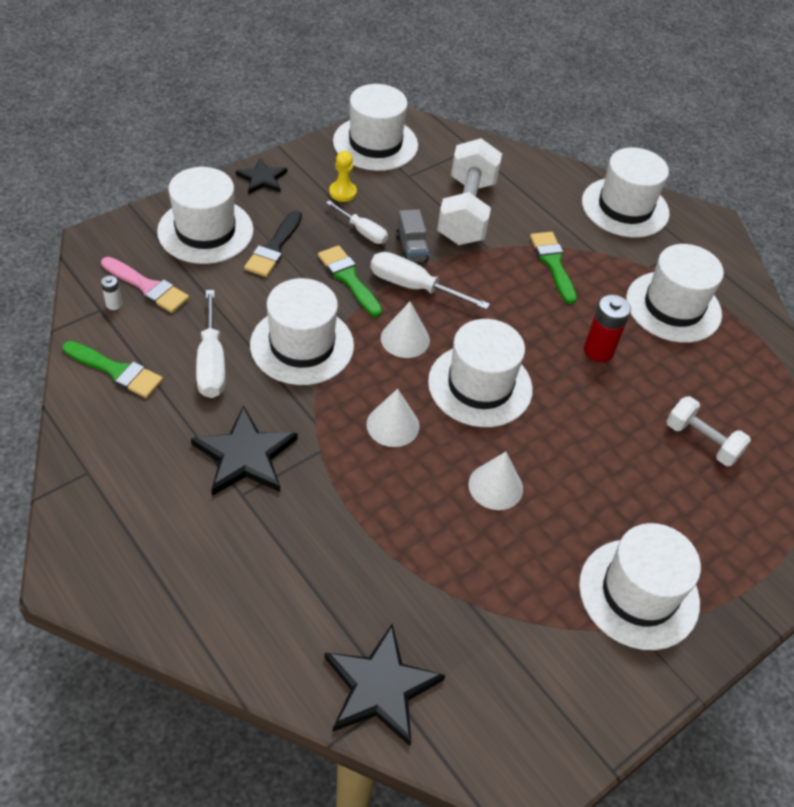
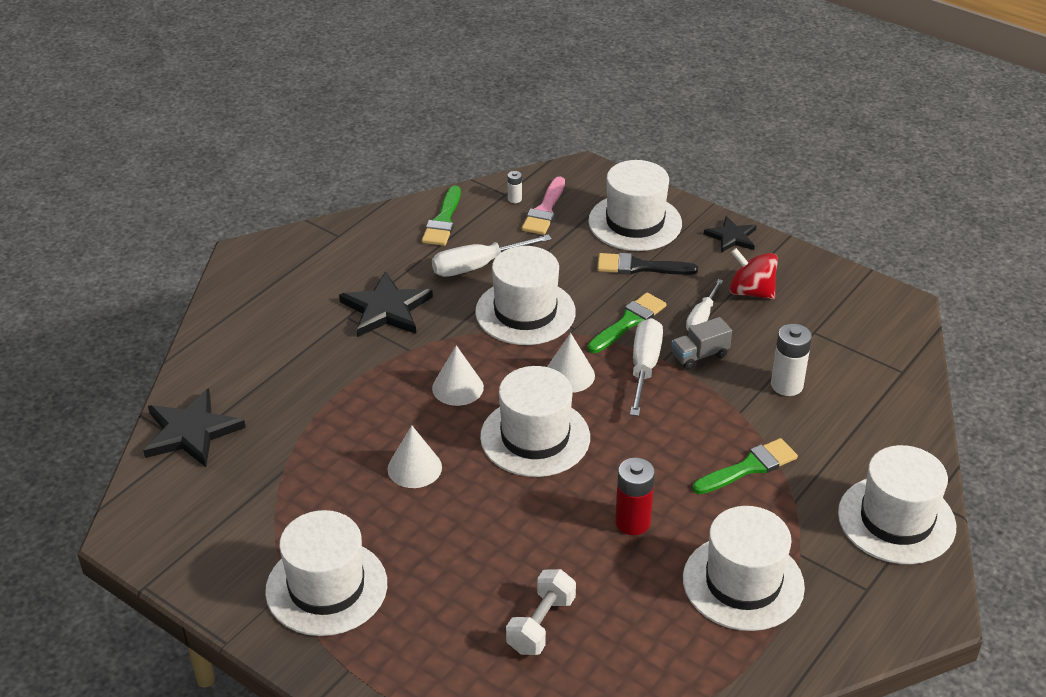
camera: 80 degrees right, 10 degrees down
yellow pawn [329,151,357,202] -> red spinning top [729,248,778,299]
white hat [333,84,418,171] -> none
white dumbbell [437,138,502,245] -> white battery [771,324,812,396]

